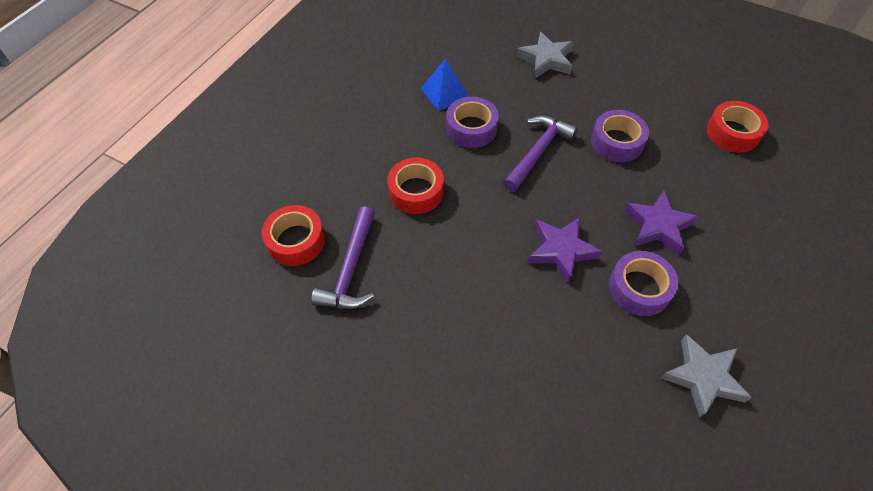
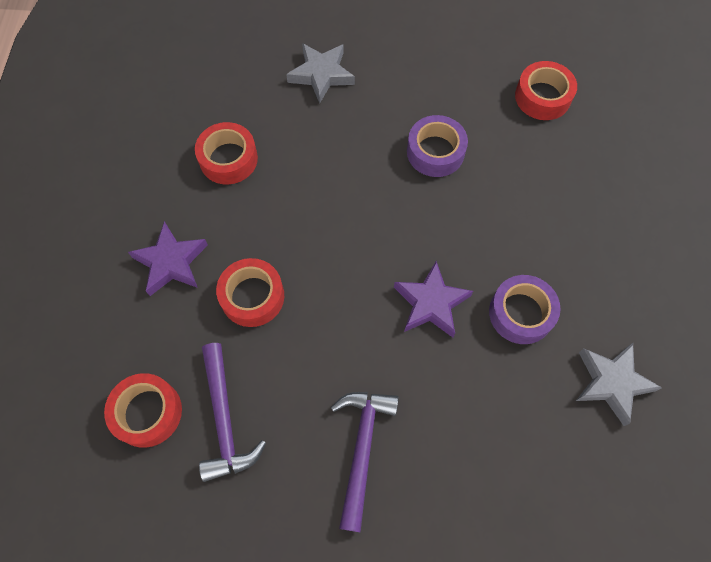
camera: 25 degrees left, 10 degrees up
blue pyramid [421,58,469,111] -> red tape [195,122,258,184]
purple tape [446,96,499,148] -> none
purple hammer [503,115,578,192] -> purple hammer moved to [331,392,399,532]
purple star [624,191,699,255] -> purple star moved to [128,221,208,296]

